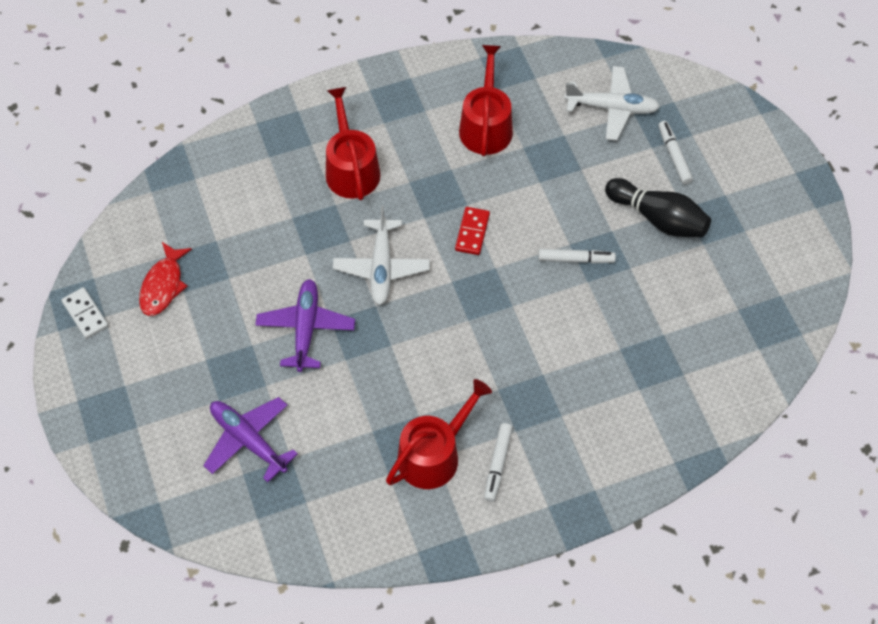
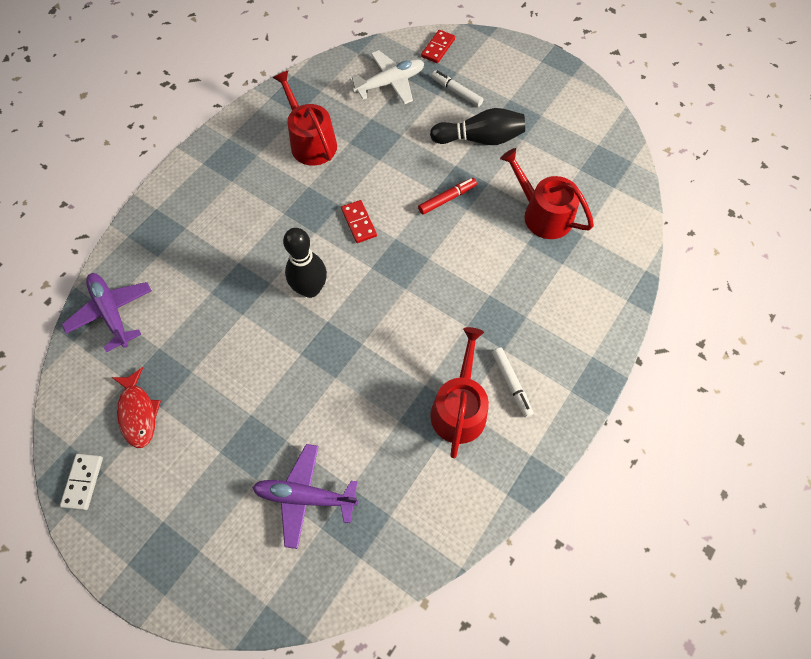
camera: 35 degrees left, 5 degrees up
white domino [61,287,109,339] -> white domino turned 75 degrees clockwise [60,454,103,510]
purple plane [255,279,355,372] -> purple plane moved to [62,273,152,352]
red watering can [326,87,380,200] -> red watering can moved to [500,148,594,239]
white plane [333,206,430,305] -> black bowling pin [283,228,327,298]
white marker [538,249,616,264] -> red marker [418,178,477,215]
none -> red domino [421,30,455,63]

